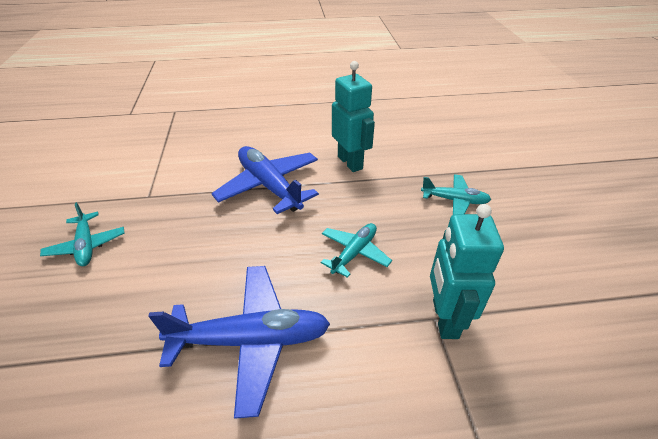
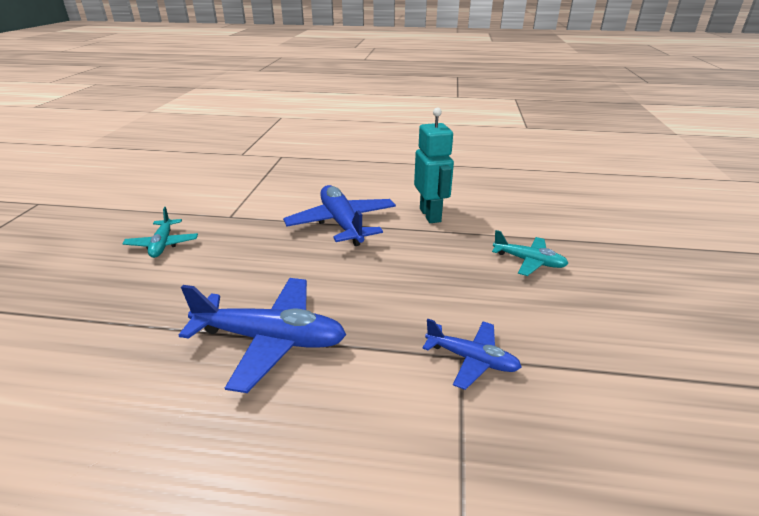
camera: 15 degrees right, 10 degrees down
turquoise plane [321,223,392,278] -> none
turquoise robot [430,204,504,339] -> blue plane [422,319,522,390]

